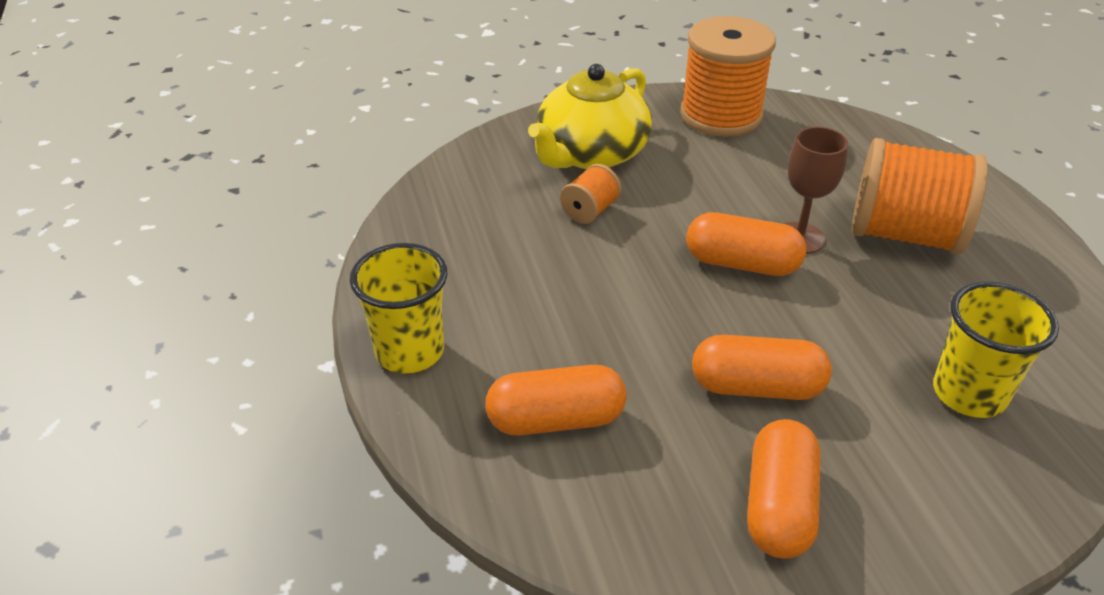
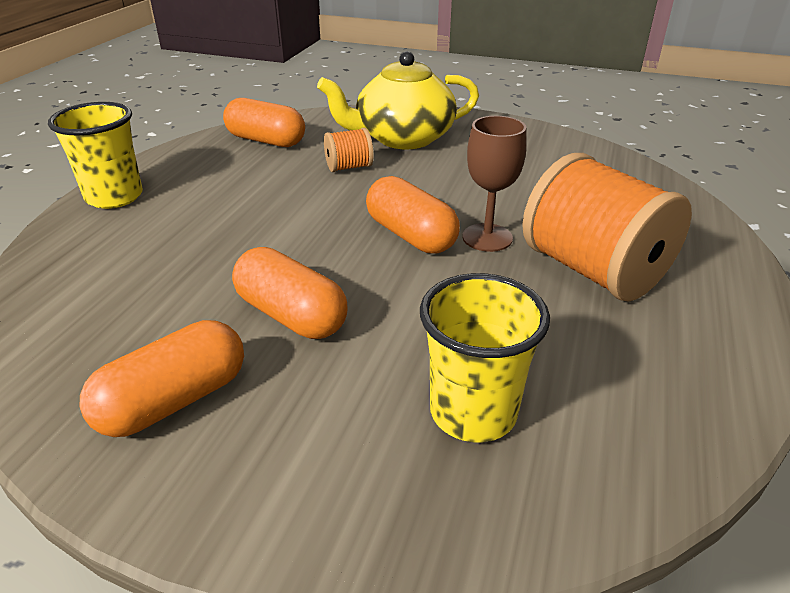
camera: 35 degrees right, 5 degrees down
orange capsule [485,365,627,435] -> orange capsule moved to [223,98,305,147]
orange spool [680,16,776,137] -> none

